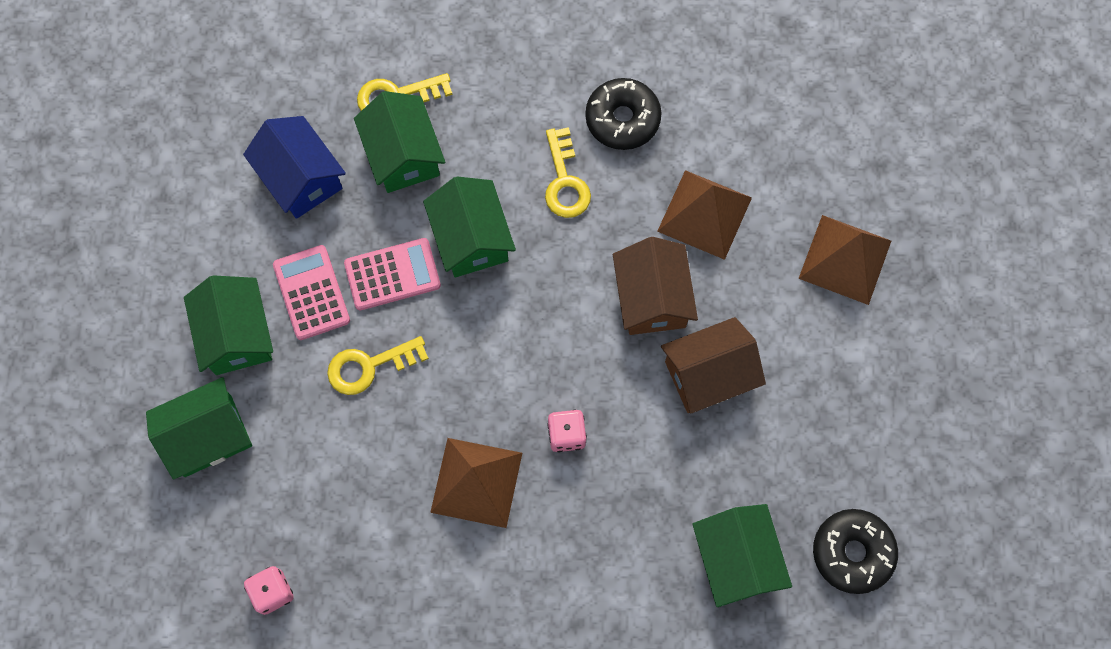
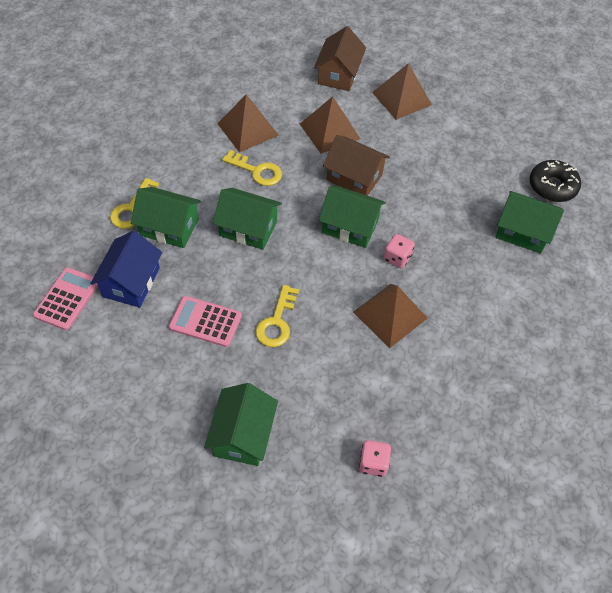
camera: 55 degrees left, 15 degrees down
green house [184,275,273,375] -> green house moved to [318,186,386,248]
blue house [243,116,346,219] -> blue house turned 75 degrees counterclockwise [90,231,163,308]
pink calculator [344,238,441,310] -> pink calculator moved to [33,267,98,330]
black donut [585,78,662,150] -> brown pyramid [217,94,279,152]
brown house [661,317,766,414] -> brown house moved to [314,26,366,91]

